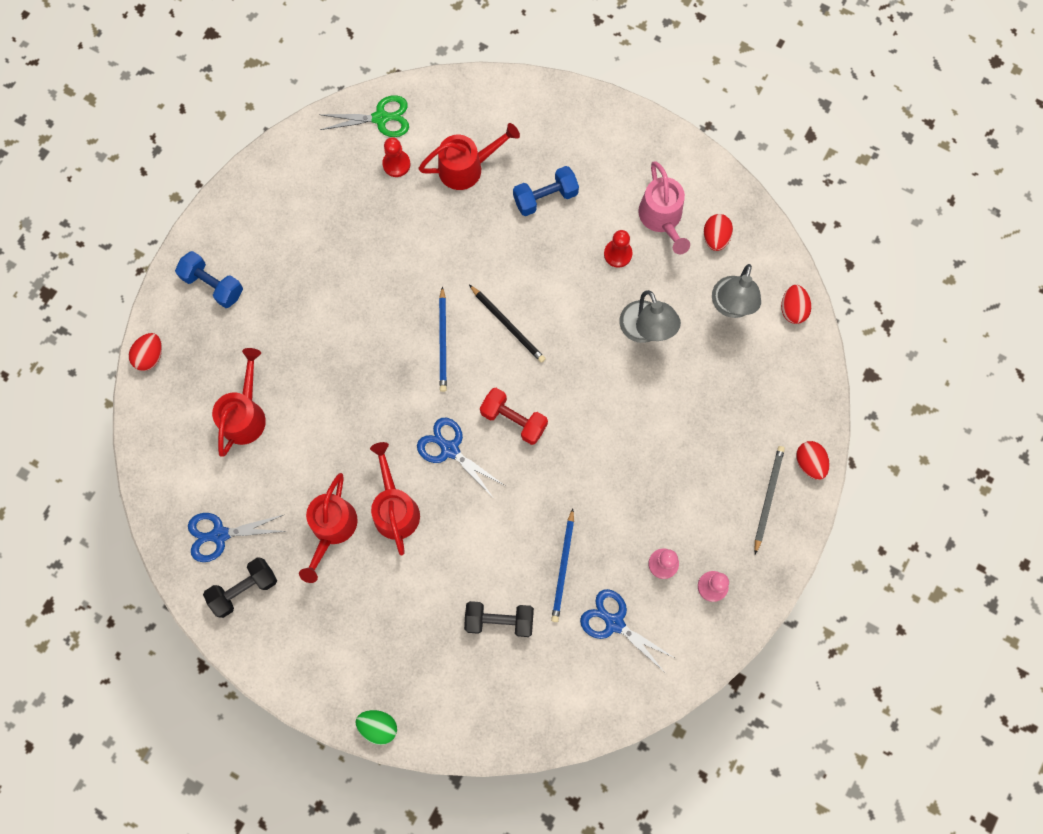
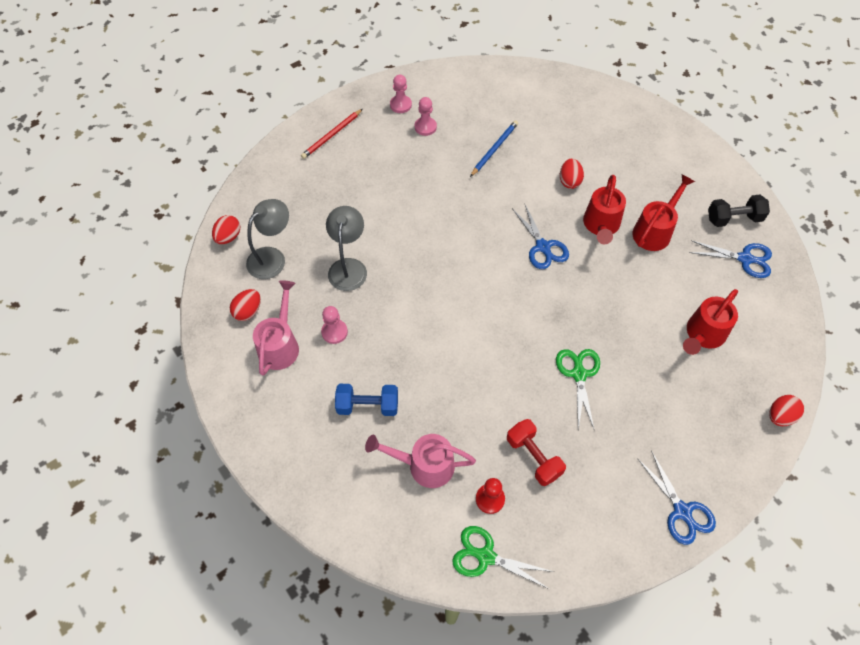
camera: 155 degrees left, 15 degrees down
blue dumbbell [175,251,243,308] -> none
green egg [356,710,397,745] -> none
red watering can [418,123,520,190] -> pink watering can [365,434,476,488]
blue pencil [439,286,447,392] -> none
black dumbbell [464,601,534,637] -> none
black pencil [469,285,546,363] -> none
red dumbbell [480,388,548,445] -> red dumbbell moved to [507,419,566,486]
blue scissors [580,589,673,670] -> blue scissors moved to [638,452,716,545]
red pawn [604,230,632,268] -> pink pawn [321,306,348,344]
grey pencil [755,446,785,554] -> red pencil [301,109,362,159]
red egg [796,441,830,480] -> red egg moved to [560,159,584,189]
none -> green scissors [556,349,600,431]

